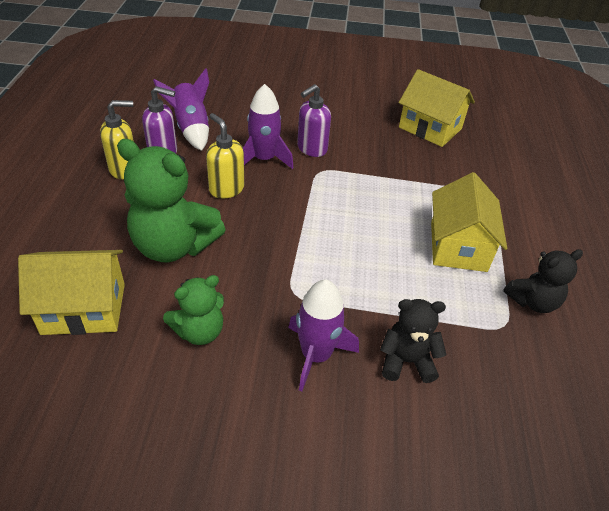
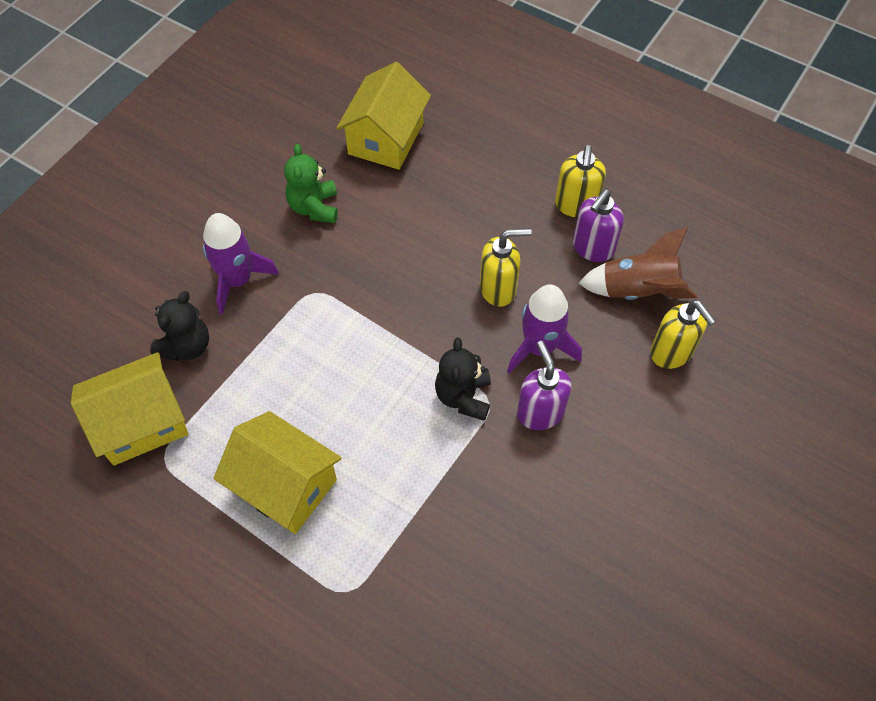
camera: 120 degrees right, 15 degrees up
green teddy bear [117,139,226,262] -> none
purple rocket [153,68,209,151] -> brown rocket [578,227,697,300]
yellow house [399,69,475,147] -> yellow house moved to [71,352,188,466]
black teddy bear [503,249,583,313] -> black teddy bear moved to [435,338,491,421]
none -> yellow soap dispenser [650,300,716,369]

